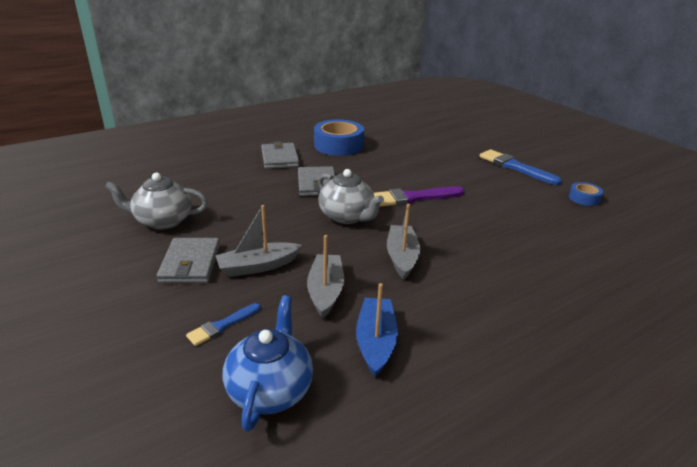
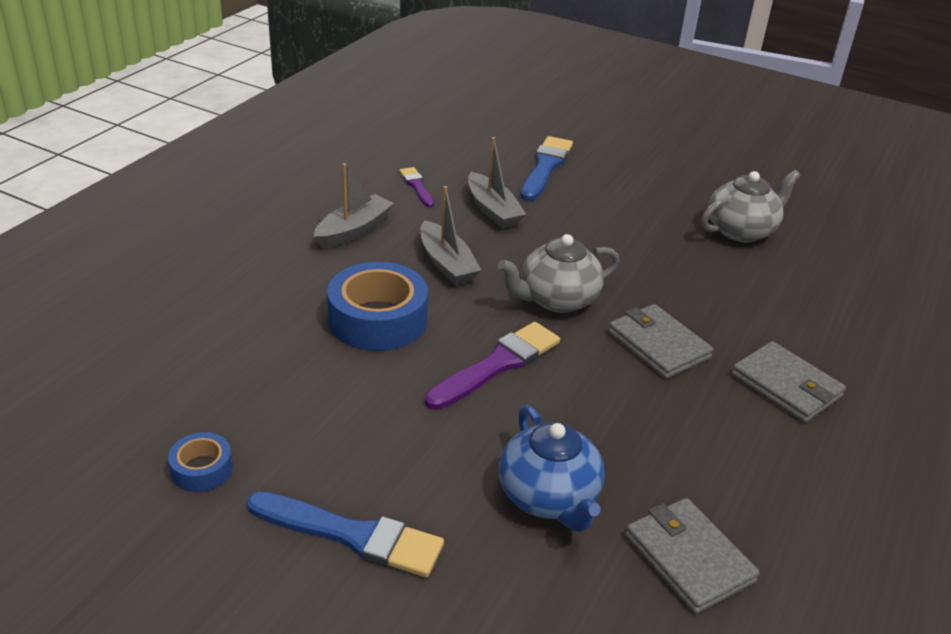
camera: 150 degrees right, 5 degrees up
grey wallet [157,238,220,283] -> grey wallet moved to [625,498,760,614]
blue brush [186,303,261,346] -> blue brush [521,136,573,201], size x1.78
grey boat [215,205,302,277] -> grey boat moved to [314,163,394,248]
blue teapot [223,296,313,432] -> blue teapot moved to [499,405,605,532]
blue tape [314,119,364,156] -> blue tape moved to [327,262,428,351]
grey teapot [318,169,384,224] -> grey teapot turned 45 degrees counterclockwise [498,234,620,313]
blue boat [356,283,398,377] -> purple brush [399,167,434,207]

